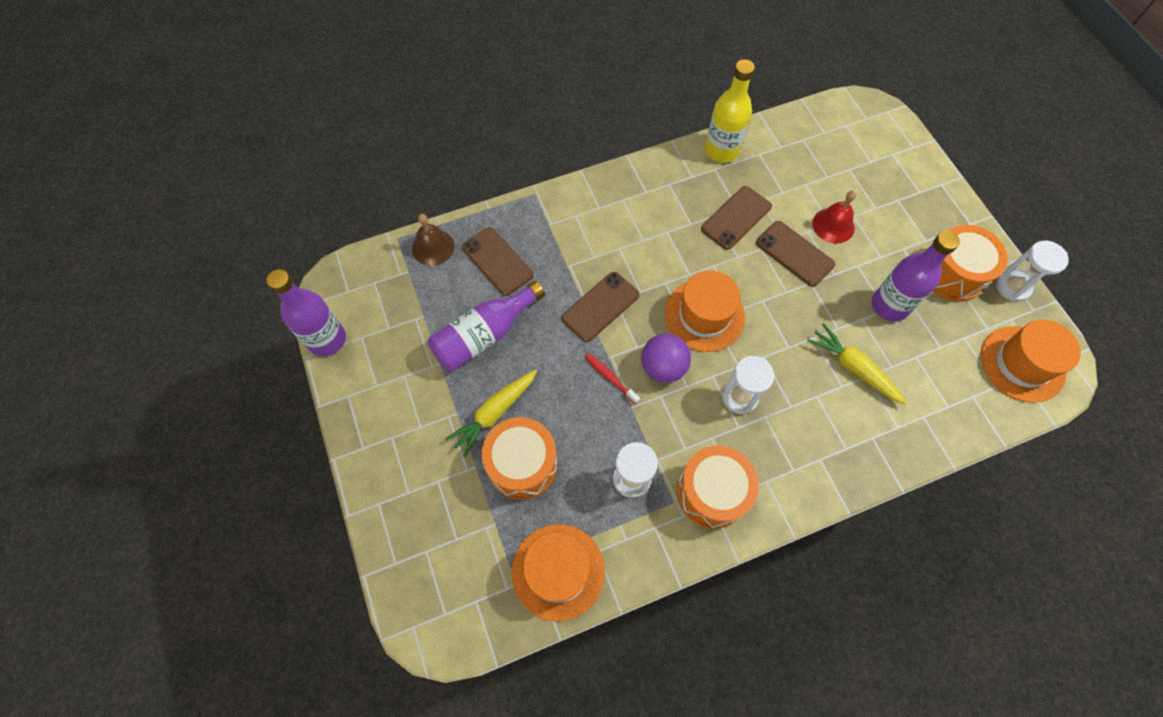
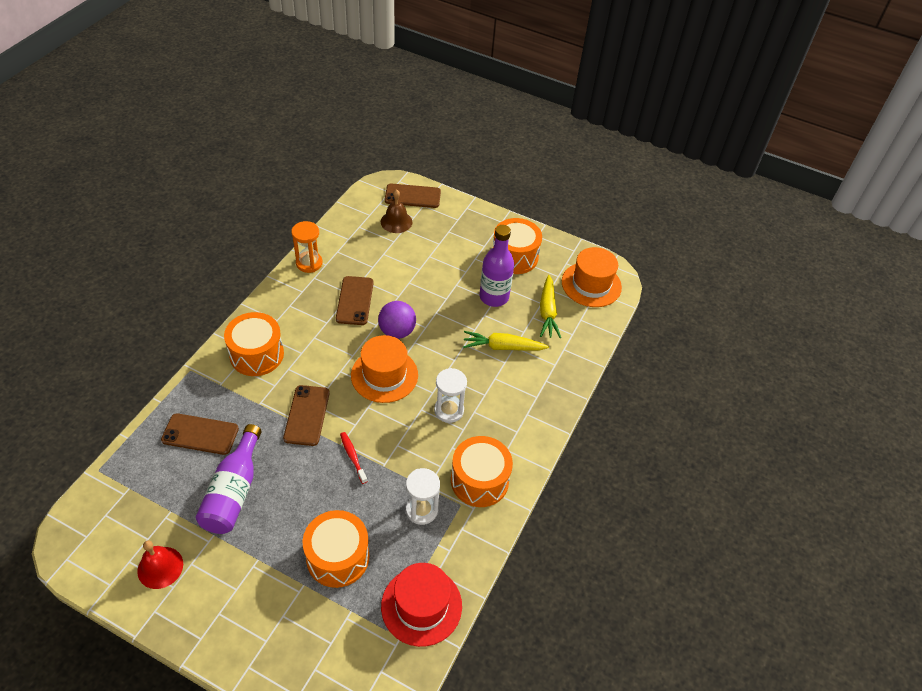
camera: 45 degrees left, 15 degrees down
purple bottle [266,269,346,357] -> none
brown bell [412,214,455,266] -> brown bell moved to [381,189,412,233]
yellow carrot [445,370,537,458] -> yellow carrot moved to [540,275,561,338]
orange hat [511,524,605,621] -> red hat [381,563,462,647]
red toothbrush [585,353,640,404] -> red toothbrush turned 60 degrees clockwise [340,432,368,484]
purple ball [641,334,691,383] -> purple ball moved to [378,301,416,339]
yellow bottle [705,59,755,163] -> orange hourglass [291,221,323,273]
brown phone [756,221,835,287] -> brown phone moved to [385,184,441,208]
red bell [813,191,856,243] -> red bell moved to [137,540,183,589]
white hourglass [996,241,1069,302] -> none
none -> orange drum [224,312,284,376]

